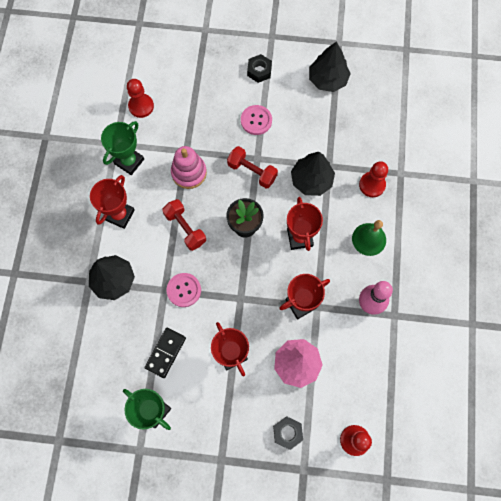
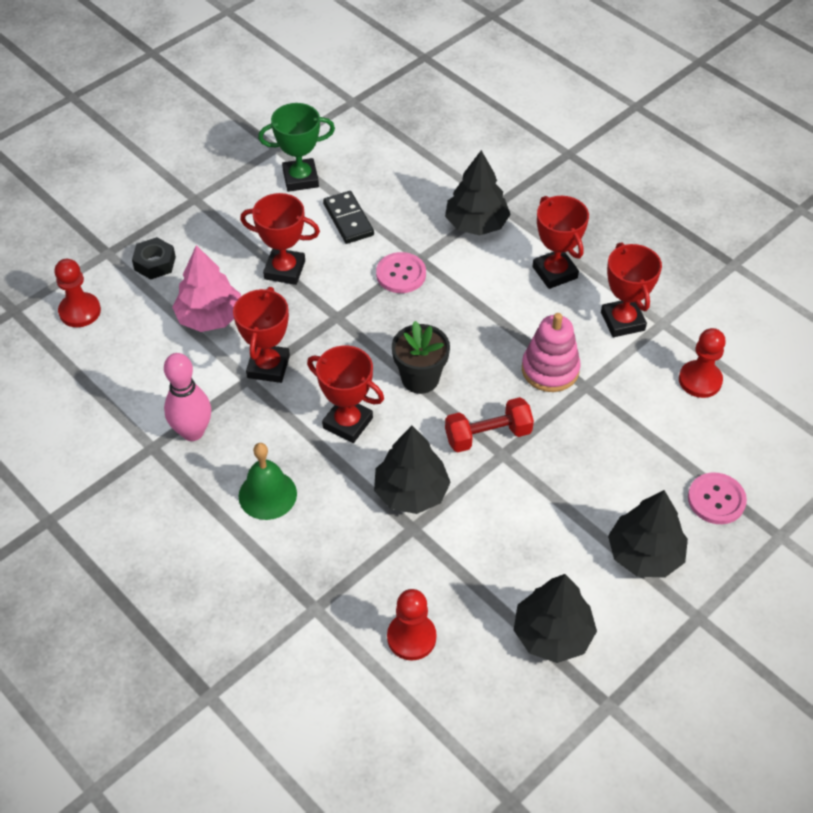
camera: 130 degrees right, 20 degrees down
green trophy [101,121,144,175] -> red trophy [601,242,662,337]
red dumbbell [162,199,206,251] -> none
pink button [241,105,272,135] -> pink button moved to [688,472,747,524]
black nut [247,54,272,83] -> black tree [608,490,688,578]
red pawn [359,161,388,197] -> red pawn moved to [387,589,437,661]

